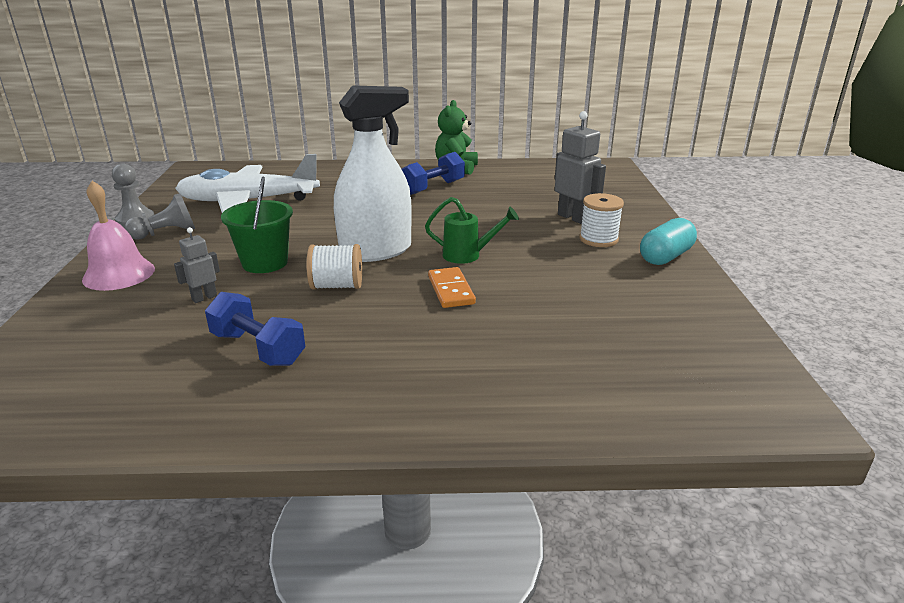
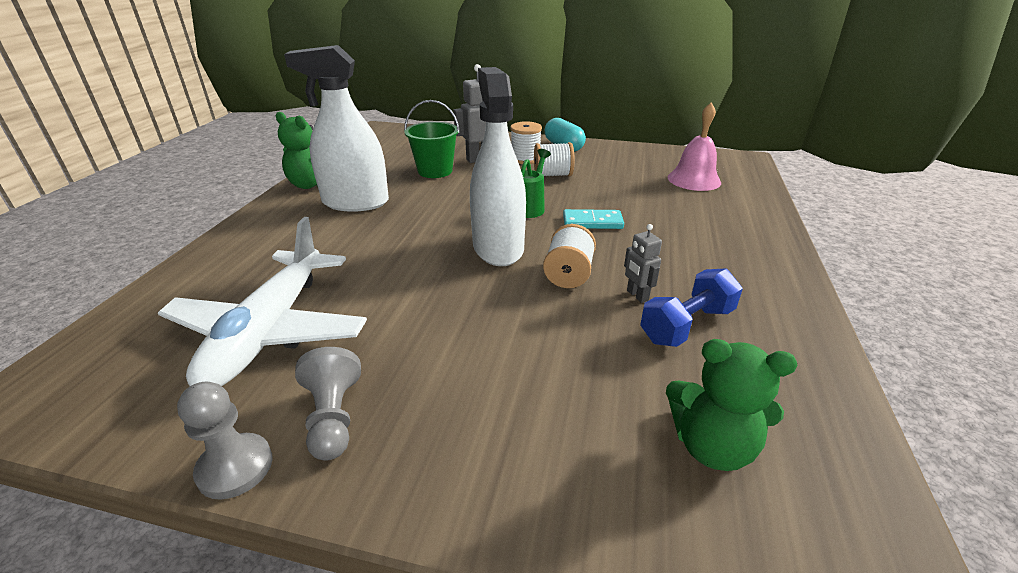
camera: 75 degrees left, 5 degrees up
pink bell [82,181,155,291] -> pink bell moved to [668,102,721,191]
grey robot [174,227,220,303] -> grey robot moved to [624,224,662,303]
green bucket [221,177,293,273] -> green bucket moved to [404,100,460,178]
blue dumbbell [402,152,465,195] -> white spray bottle [284,45,389,212]
orange domino [428,267,476,308] -> turquoise domino [563,209,624,229]
none -> white spool [534,142,574,176]
none -> green teddy bear [666,339,797,471]

